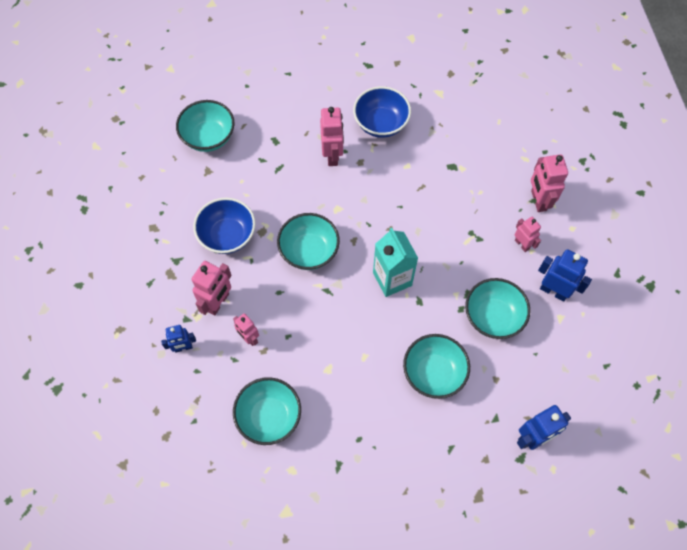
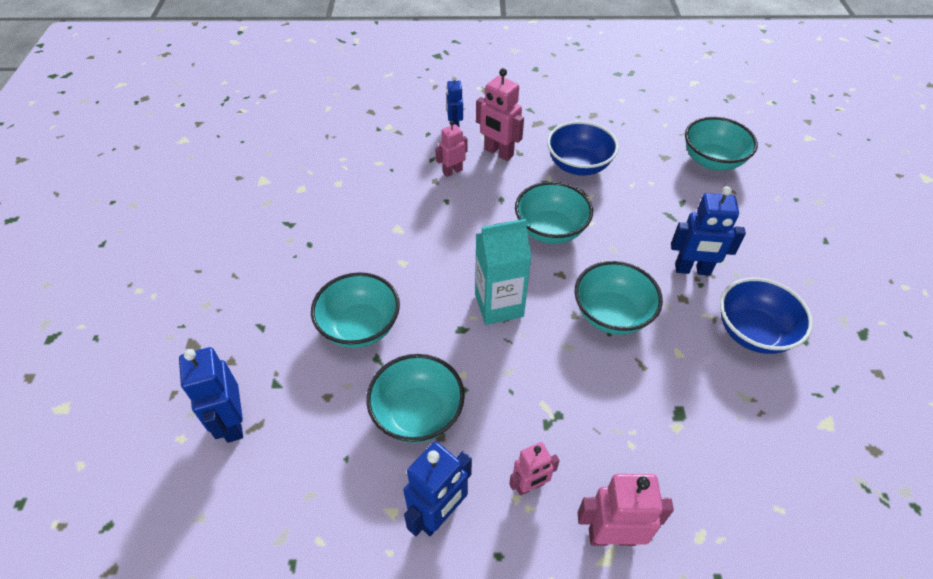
camera: 100 degrees right, 15 degrees down
turquoise bowl [233,377,301,445] -> turquoise bowl moved to [575,261,663,335]
pink robot [320,107,344,166] -> blue robot [671,186,746,276]

